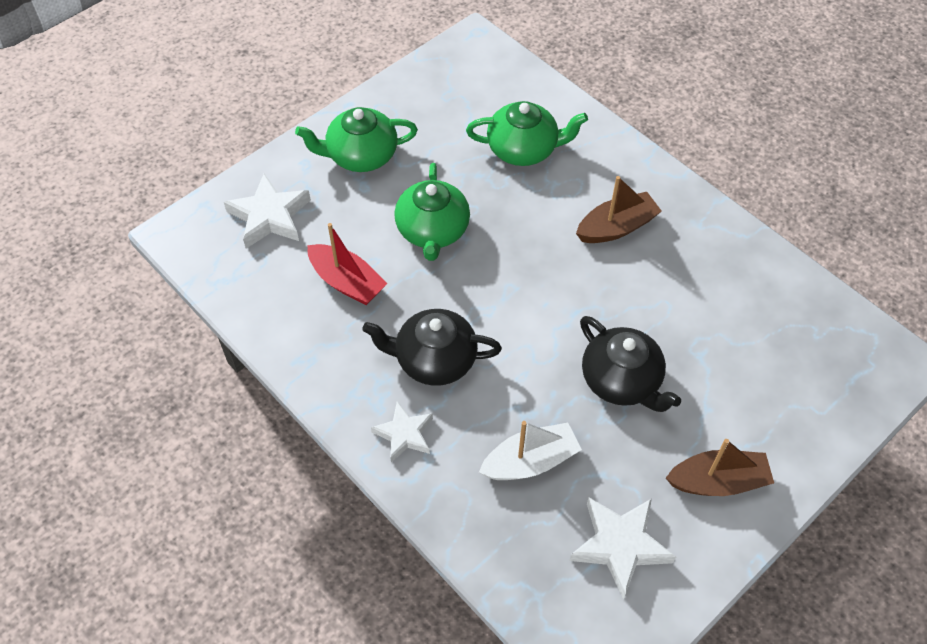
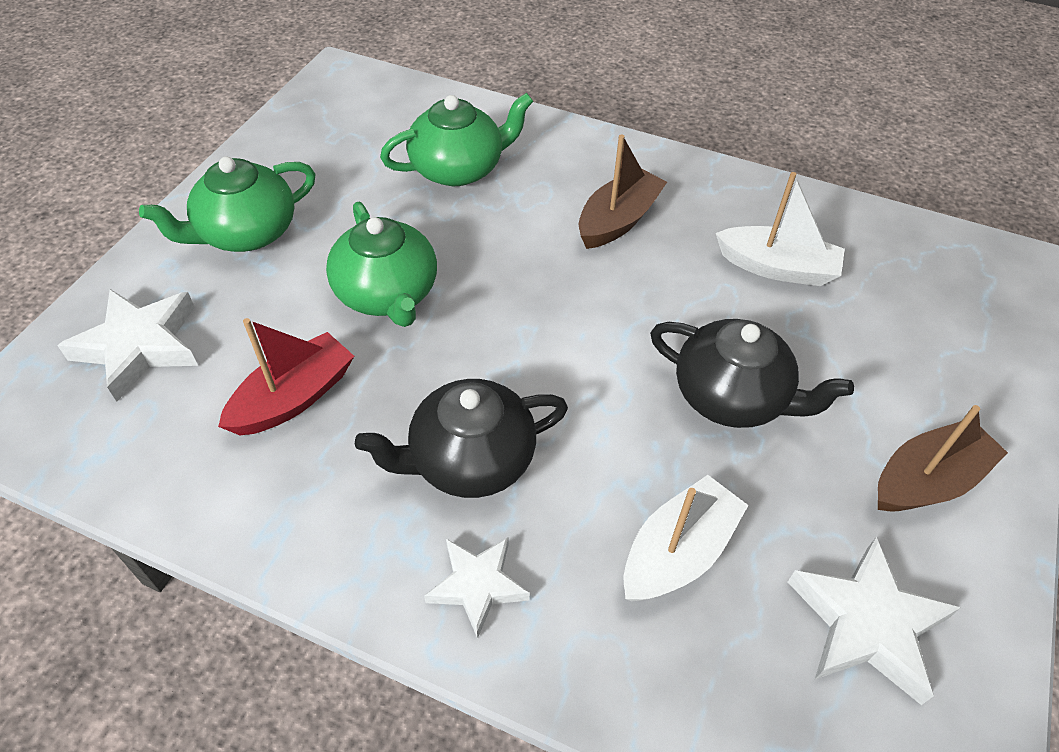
camera: 25 degrees left, 5 degrees down
red boat [307,223,387,305] -> red boat turned 60 degrees counterclockwise [218,318,354,435]
none -> white boat [716,172,845,286]

